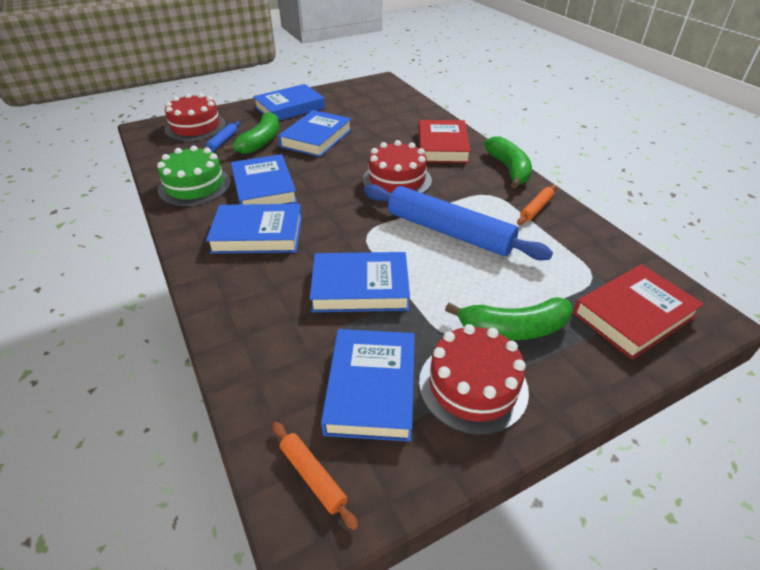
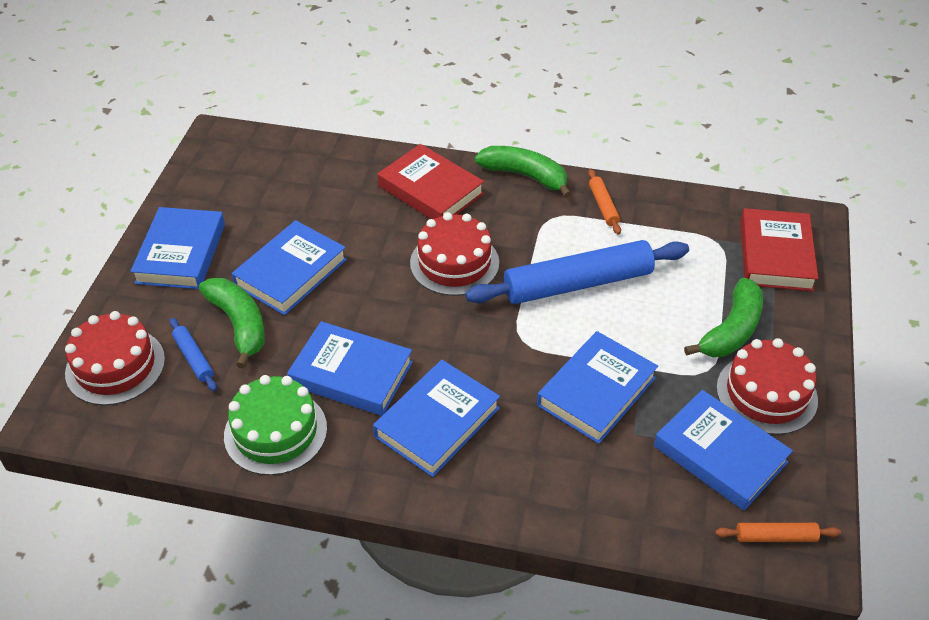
camera: 50 degrees left, 5 degrees up
blue book [278,110,352,157] -> blue book turned 60 degrees clockwise [232,220,347,315]

